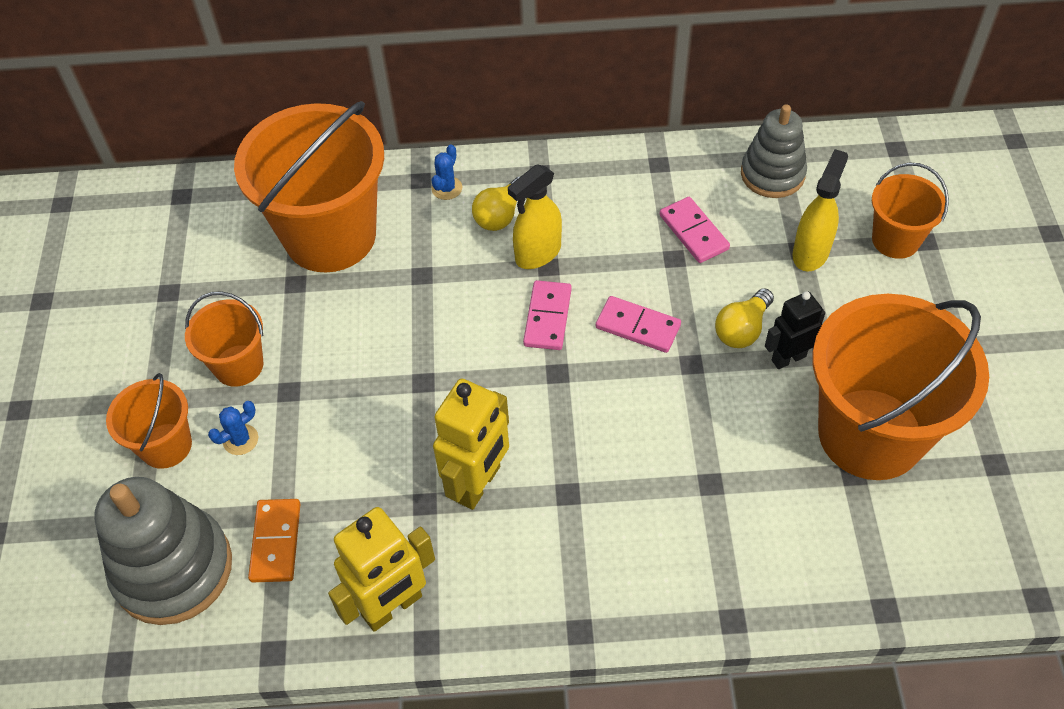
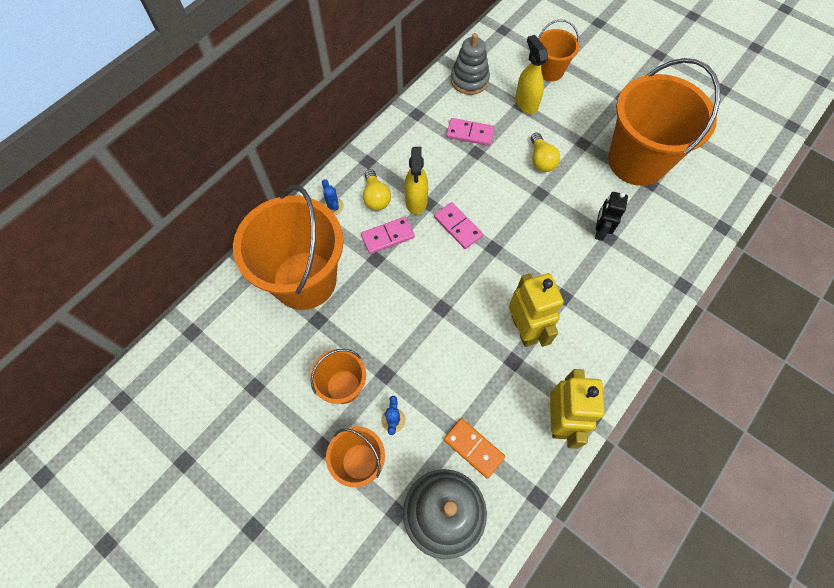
camera: 50 degrees left, 10 degrees up
pink domino [596,296,681,353] -> pink domino moved to [361,217,415,254]
black robot [765,291,825,369] -> black robot moved to [595,192,628,241]

